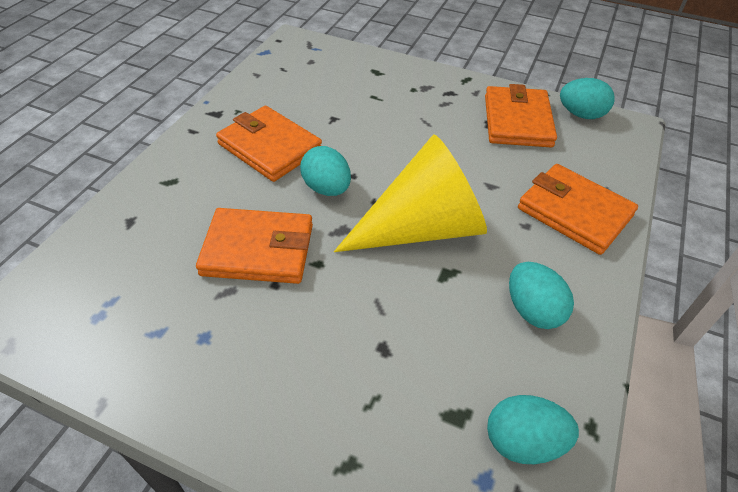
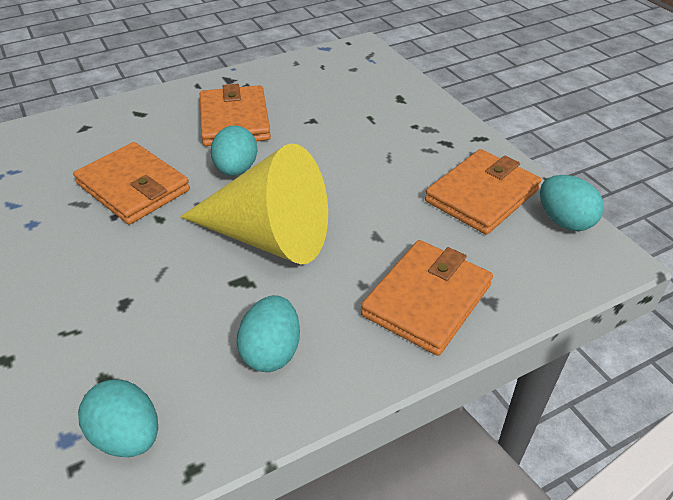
camera: 40 degrees right, 5 degrees down
orange wallet [518,164,638,255] -> orange wallet turned 45 degrees clockwise [361,240,493,356]

